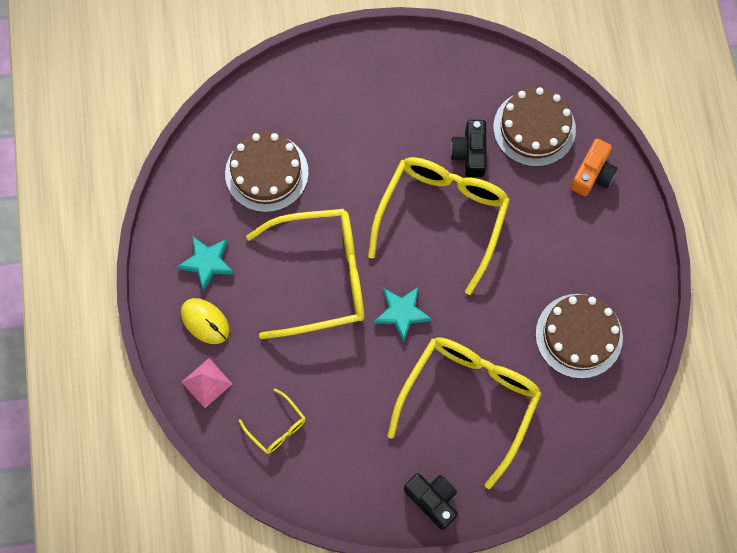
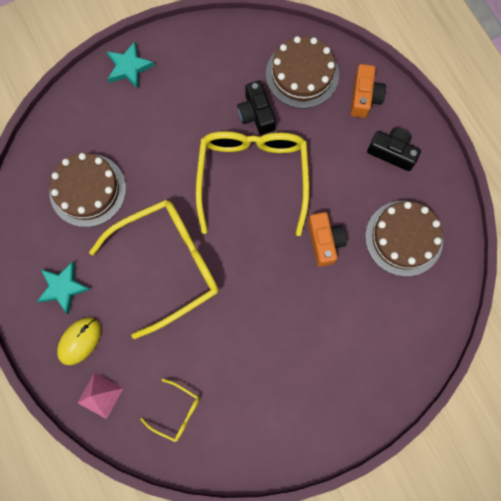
camera: 20 degrees left, 5 degrees up
yellow mouse [181,298,230,344] -> yellow mouse turned 75 degrees counterclockwise [57,317,101,365]
turquoise star [374,287,432,342] -> turquoise star moved to [107,41,154,89]
yellow glasses [387,337,542,489] -> none
black camera [404,474,458,530] -> black camera moved to [367,128,421,171]
none -> orange camera [308,212,347,267]

